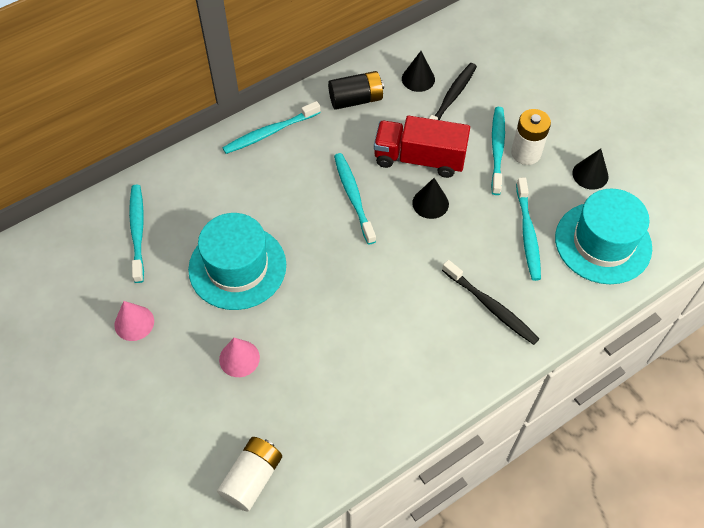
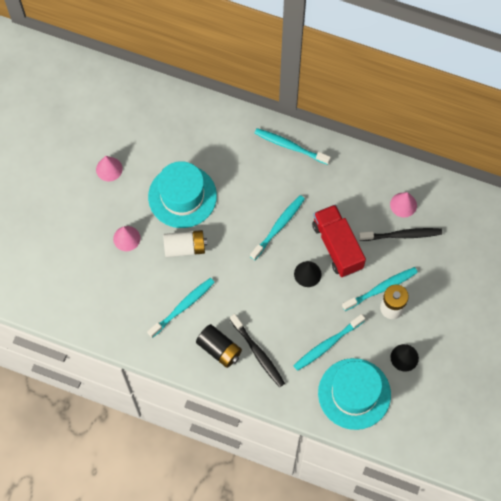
camera: 55 degrees right, 10 degrees up
turquoise toothbrush [129,185,144,283] -> turquoise toothbrush moved to [147,278,215,338]
white battery [217,437,282,512] -> white battery moved to [163,230,207,257]
black battery [328,71,384,110] -> black battery moved to [196,324,242,368]
black cone [402,51,435,92] -> pink cone [390,192,417,217]
black toothbrush [442,260,540,345] -> black toothbrush turned 45 degrees counterclockwise [230,314,285,387]

